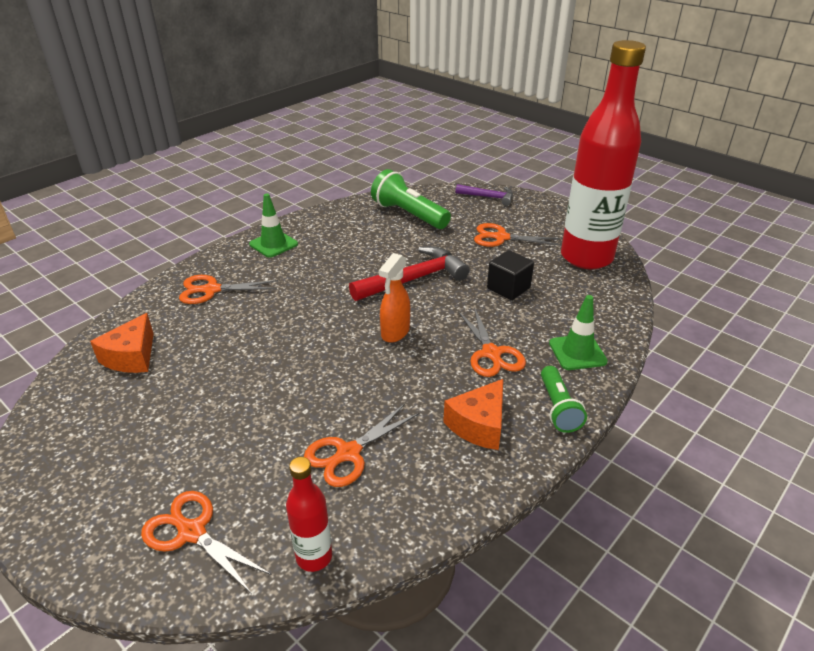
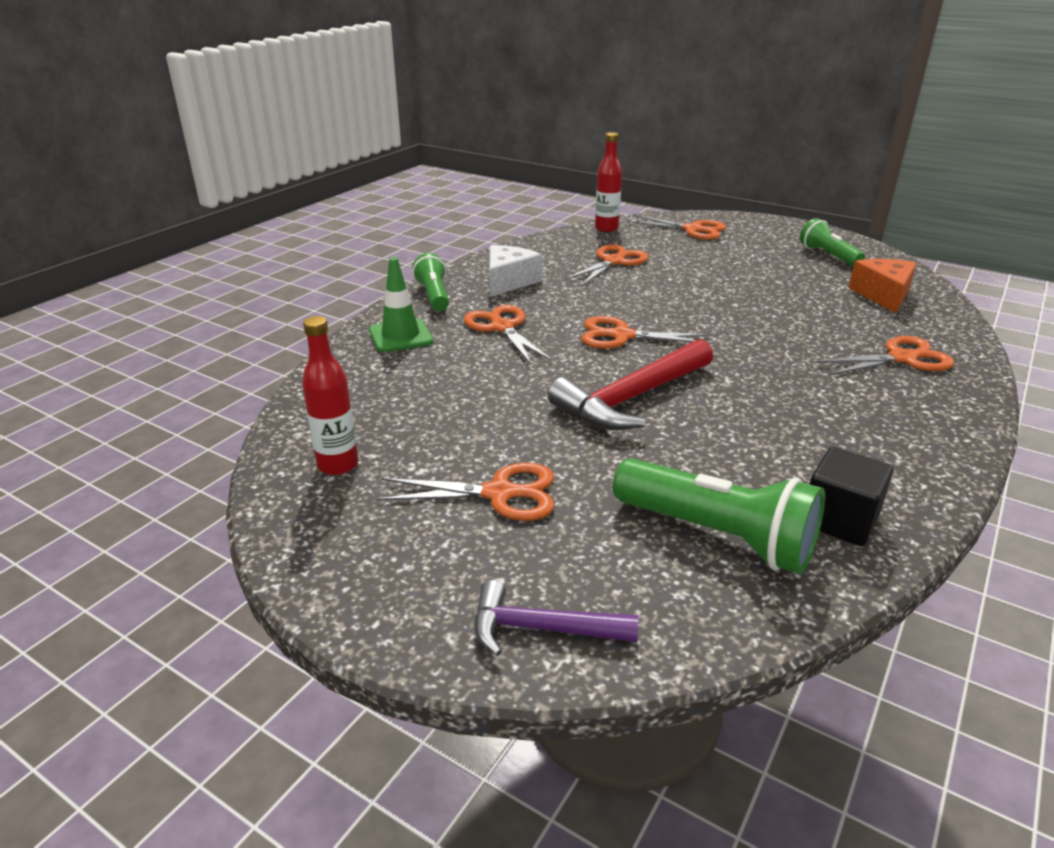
camera: 170 degrees right, 5 degrees down
green traffic cone [249,194,298,258] -> none
orange spray bottle [379,253,410,343] -> orange scissors [581,316,713,349]
orange cheese [443,379,503,450] -> white cheese [490,245,542,297]
black cube [487,250,534,300] -> black cube moved to [810,447,894,546]
red bottle [561,40,646,269] -> red bottle [302,316,359,475], size x0.42
none -> green flashlight [800,218,865,267]

